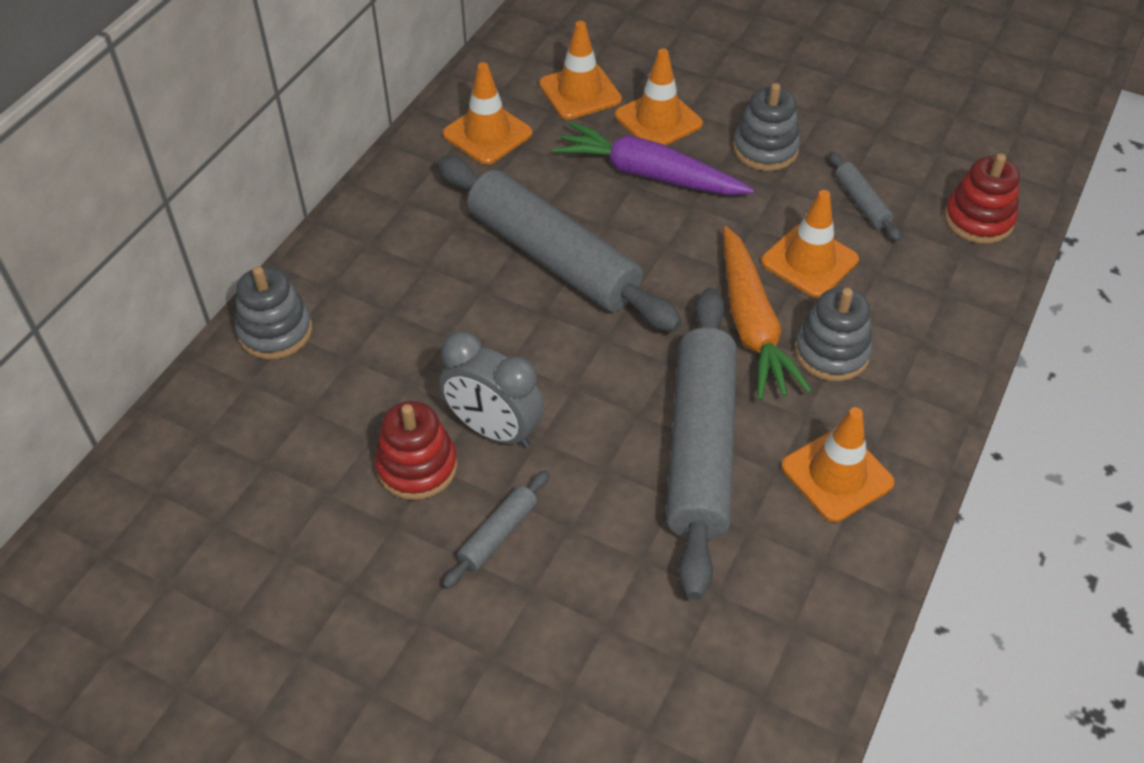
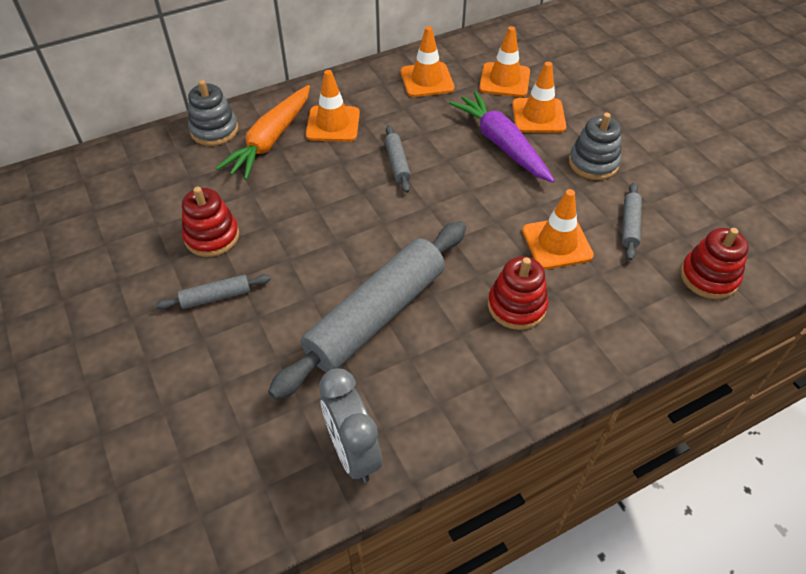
camera: 35 degrees right, 0 degrees up
grey rolling pin [437,156,682,331] -> grey rolling pin [385,125,411,193], size x0.42
grey clock [439,331,544,448] -> grey clock moved to [319,368,382,483]
orange carrot [723,226,812,400] -> orange carrot moved to [216,85,310,180]
orange traffic cone [781,407,895,522] -> orange traffic cone moved to [306,70,360,142]
grey stacking toy [794,288,873,381] -> red stacking toy [488,256,548,330]

